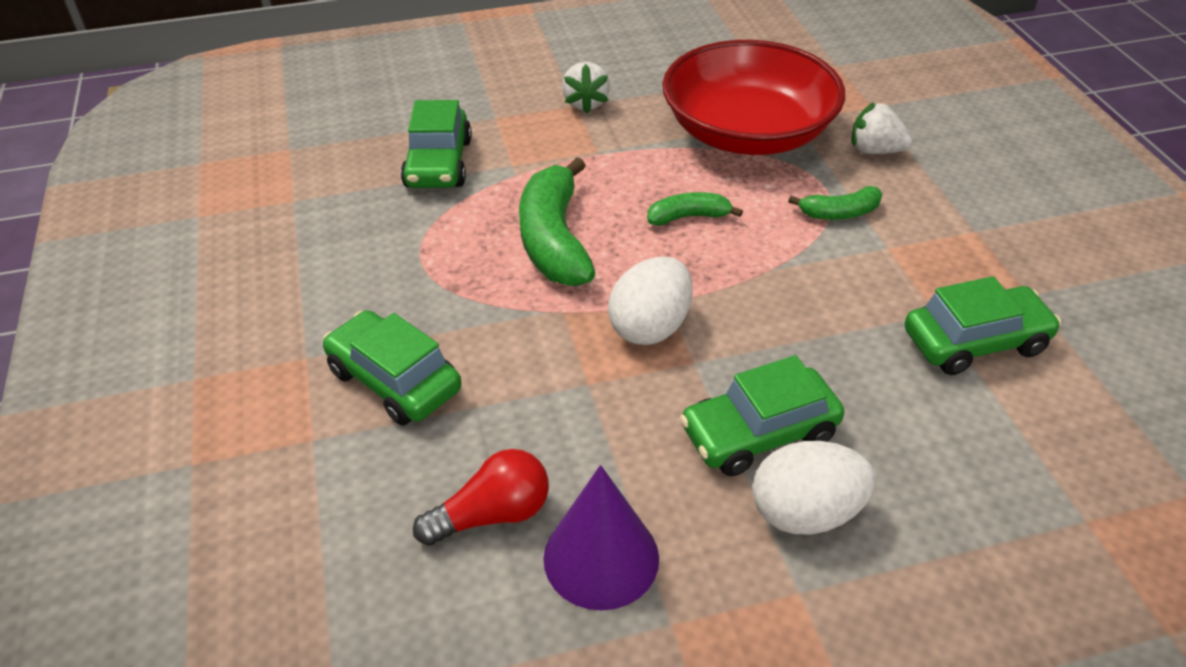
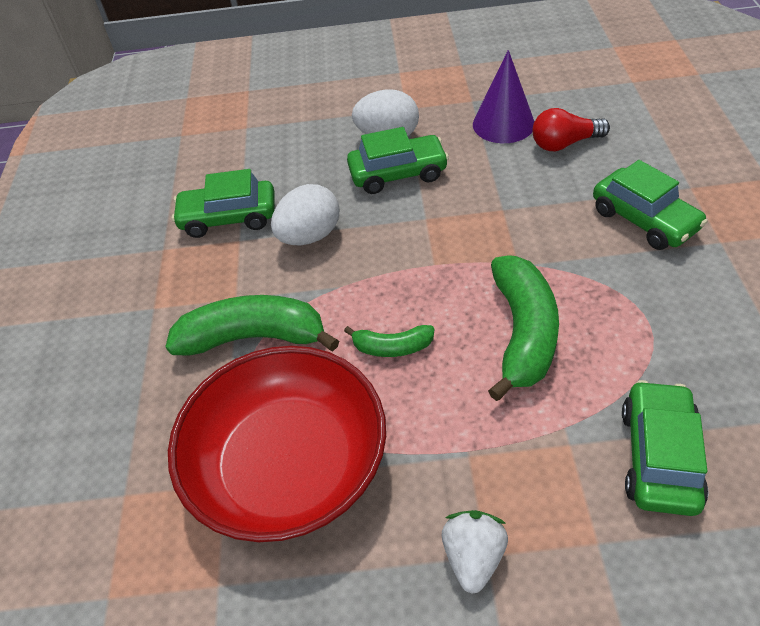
camera: 165 degrees left, 5 degrees up
white egg [608,257,692,345] -> white egg moved to [271,184,339,245]
green banana [788,186,883,220] -> green banana [165,295,339,355], size x1.91
white strawberry [852,102,913,154] -> none

